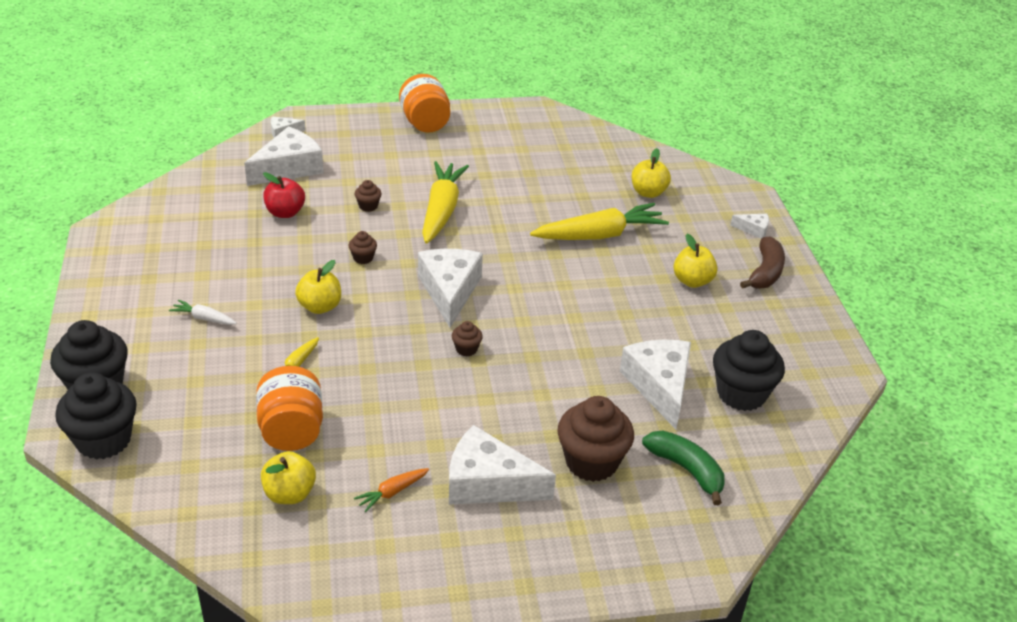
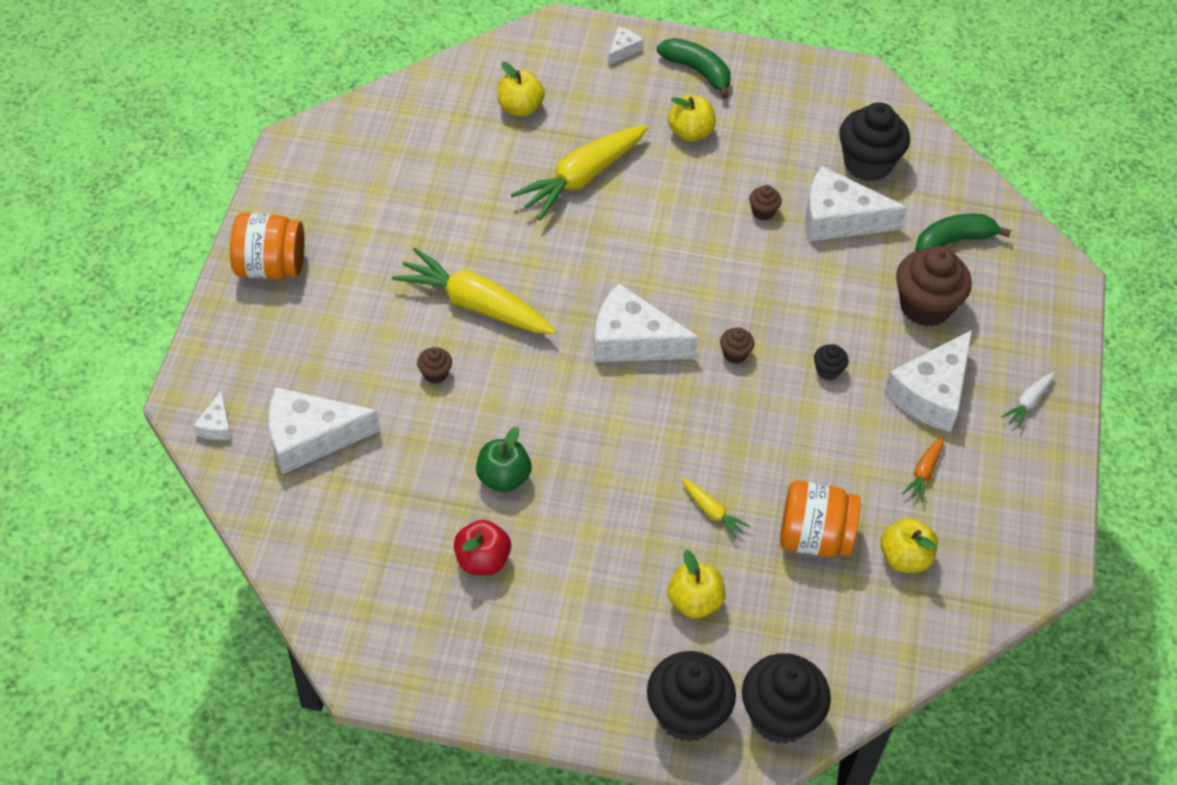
camera: 70 degrees left, 15 degrees up
white carrot [169,299,237,325] -> white carrot moved to [1001,372,1054,429]
white cheese [244,126,324,186] -> white cheese turned 75 degrees counterclockwise [269,387,380,474]
red apple [263,172,305,218] -> red apple moved to [454,520,511,575]
yellow apple [295,260,341,314] -> yellow apple moved to [668,550,726,619]
brown cupcake [348,231,377,264] -> brown cupcake moved to [749,185,782,220]
orange carrot [354,468,429,512] -> orange carrot turned 45 degrees clockwise [902,436,944,503]
yellow carrot [530,203,669,240] -> yellow carrot turned 135 degrees counterclockwise [511,125,648,220]
brown banana [740,236,785,289] -> green banana [657,38,731,98]
none -> green apple [476,427,532,492]
none -> black cupcake [814,344,848,380]

